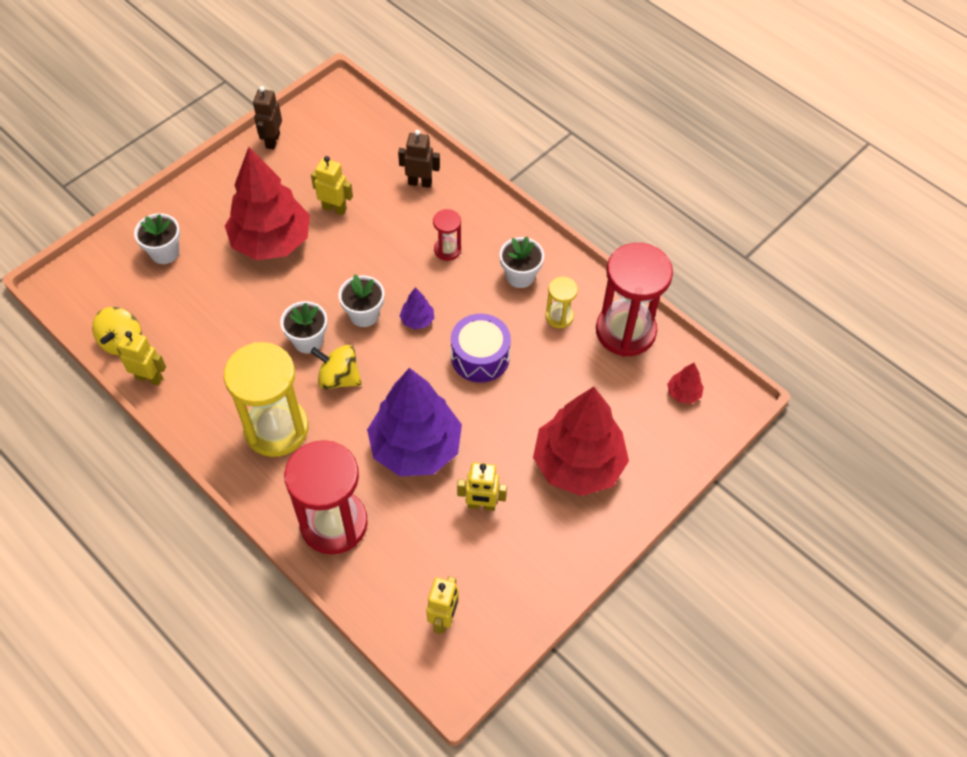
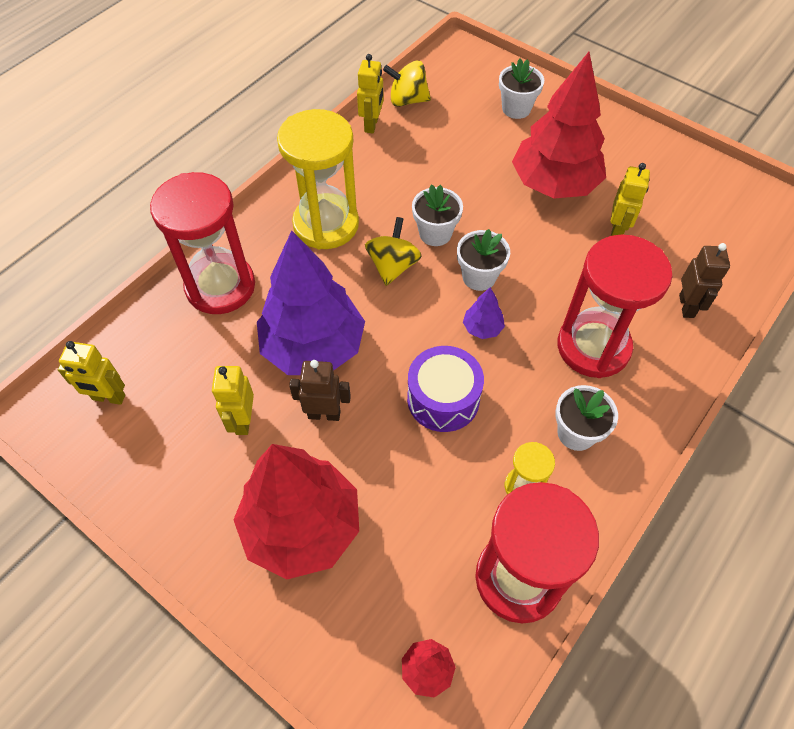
camera: 85 degrees right, 0 degrees up
brown robot [253,86,282,150] -> brown robot moved to [289,360,351,421]
red hourglass [433,209,461,261] -> red hourglass [557,234,672,378], size x2.13

